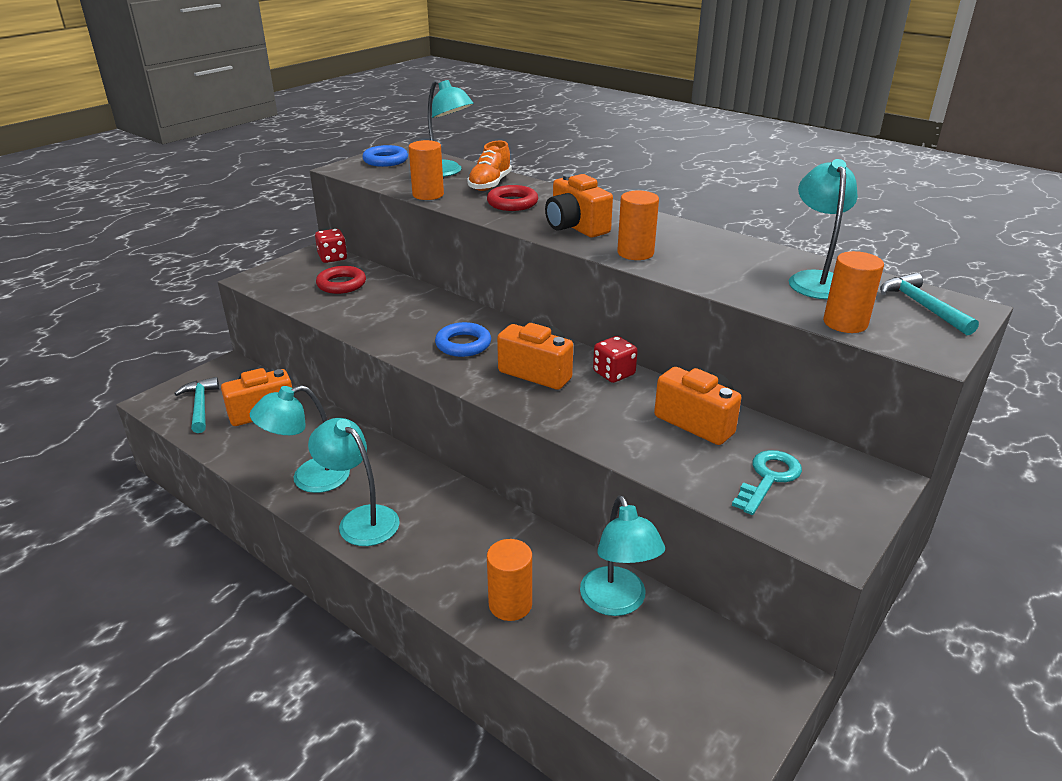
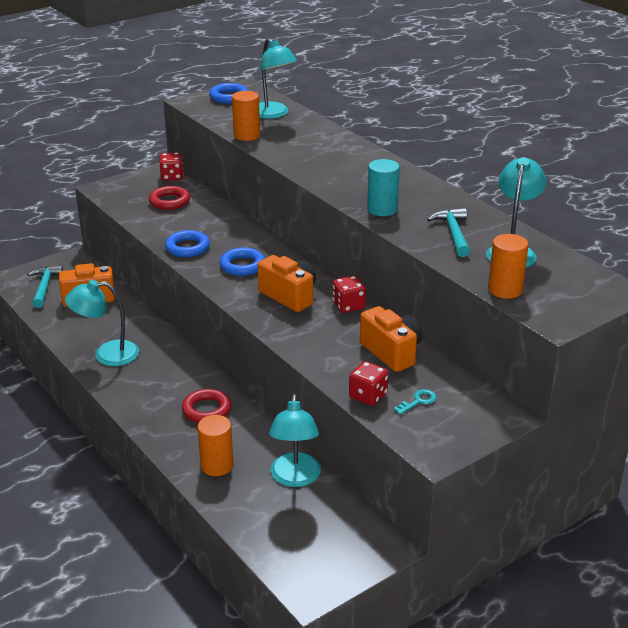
camera: 15 degrees right, 0 degrees up
turquoise lamp [308,418,400,546] -> none
orange shoe [467,141,512,191] -> none
red ring [487,185,538,211] -> red ring moved to [182,389,231,423]
orange camera [545,174,613,237] -> none
orange cylinder [617,191,659,260] -> turquoise cylinder [367,159,400,216]
turquoise key [732,450,802,515] -> turquoise key [394,389,437,415], size x0.60
turquoise hammer [880,273,979,335] -> turquoise hammer moved to [427,208,470,257]
none -> blue ring [165,230,210,257]
none -> red dice [349,361,389,406]

